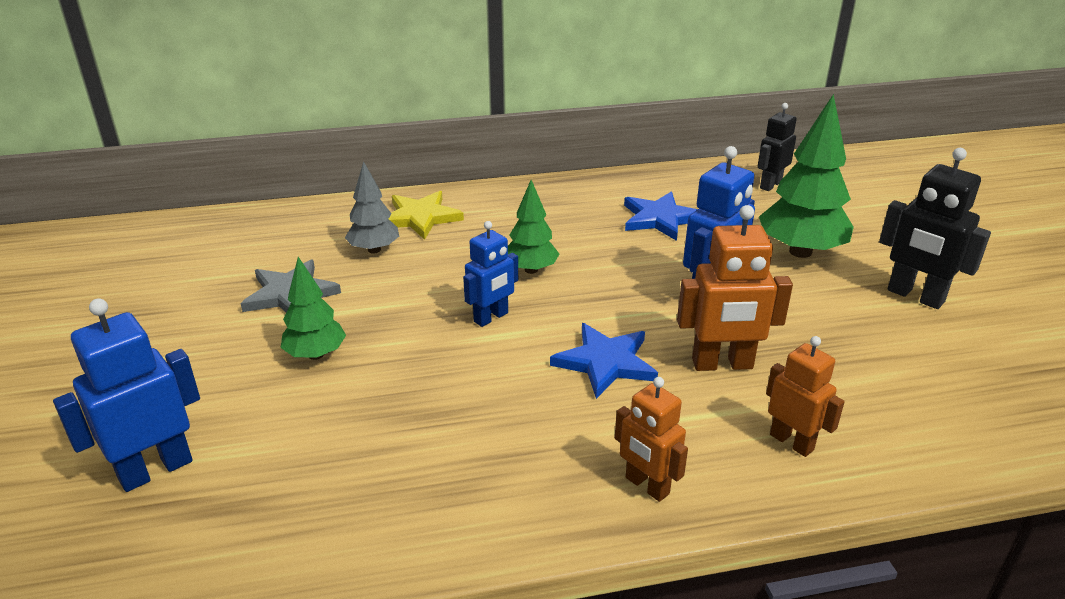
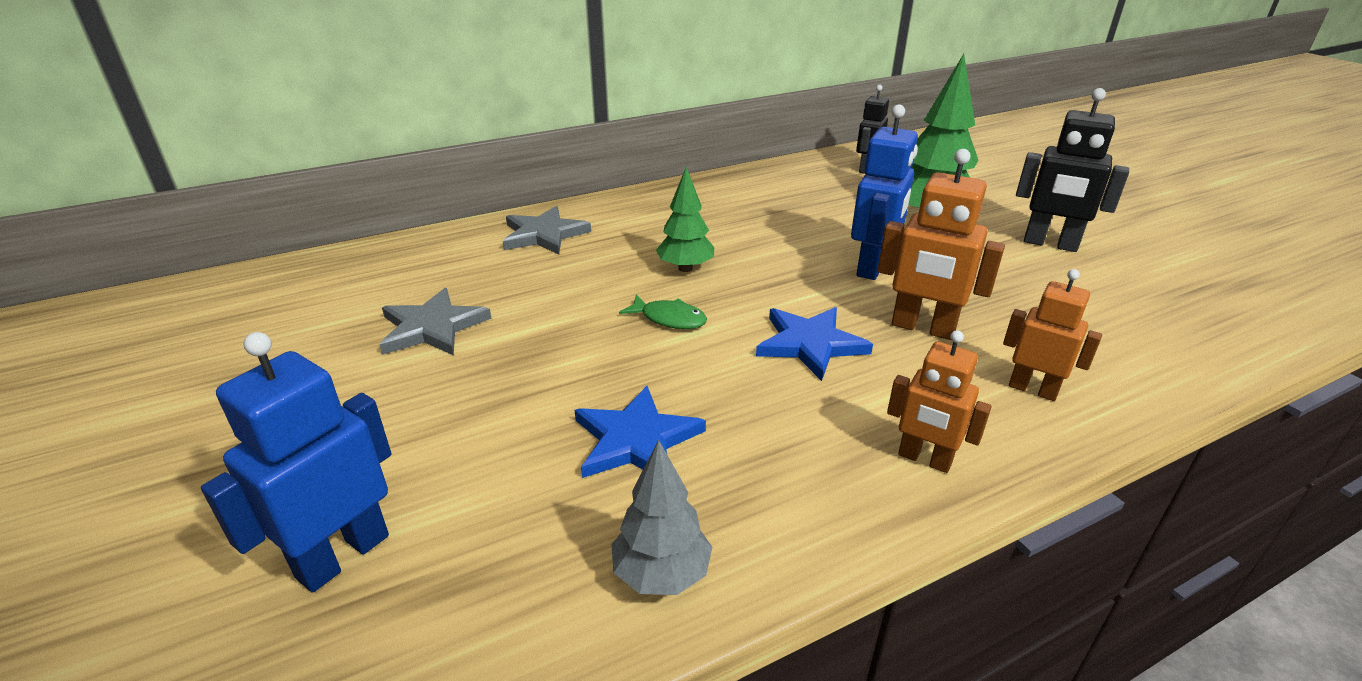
camera: 15 degrees left, 0 degrees up
green tree [280,257,346,360] -> none
grey tree [345,161,399,254] -> grey tree moved to [611,440,712,595]
yellow star [389,191,464,240] -> grey star [503,206,591,255]
blue robot [463,221,518,327] -> green fish [619,295,707,329]
blue star [624,192,698,241] -> blue star moved to [575,386,706,478]
orange robot [677,205,793,371] -> orange robot turned 45 degrees clockwise [878,149,1005,340]

